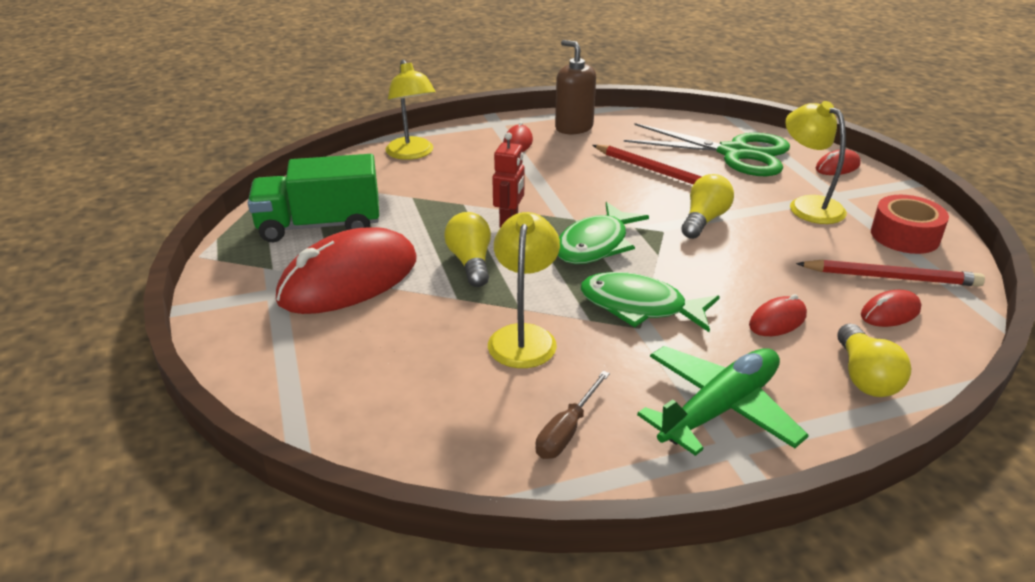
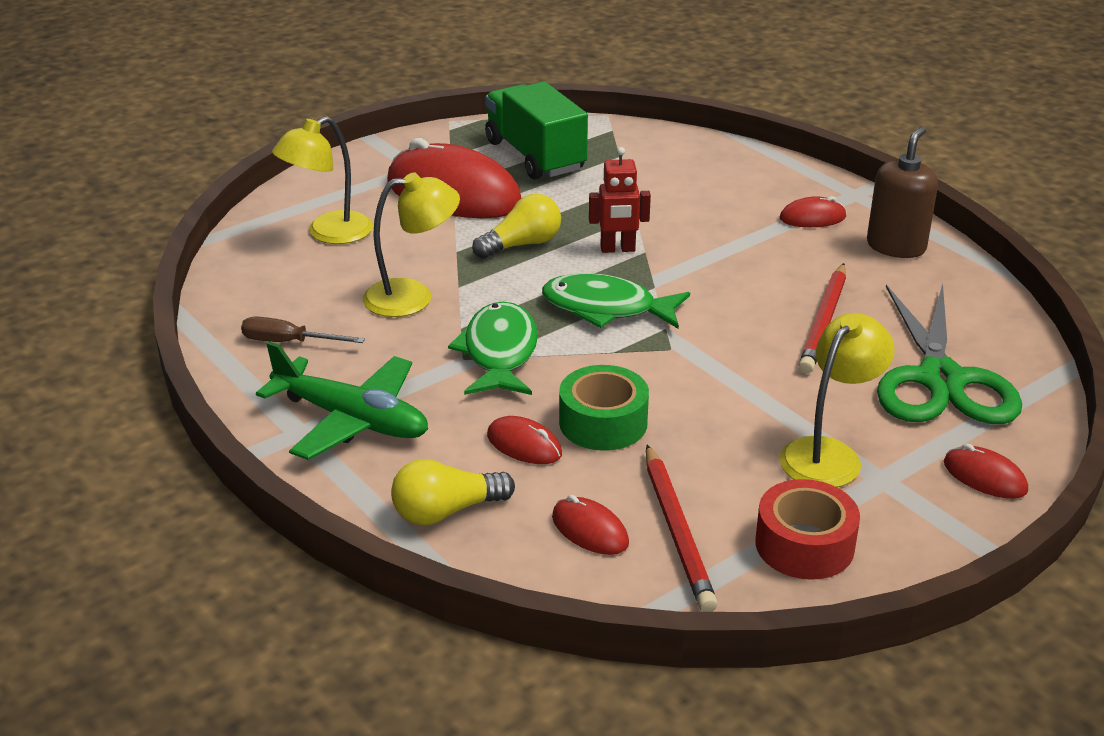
camera: 70 degrees right, 0 degrees up
yellow lamp [385,60,436,160] -> yellow lamp moved to [272,116,373,244]
yellow light bulb [681,174,734,239] -> none
none -> green tape [559,365,649,451]

